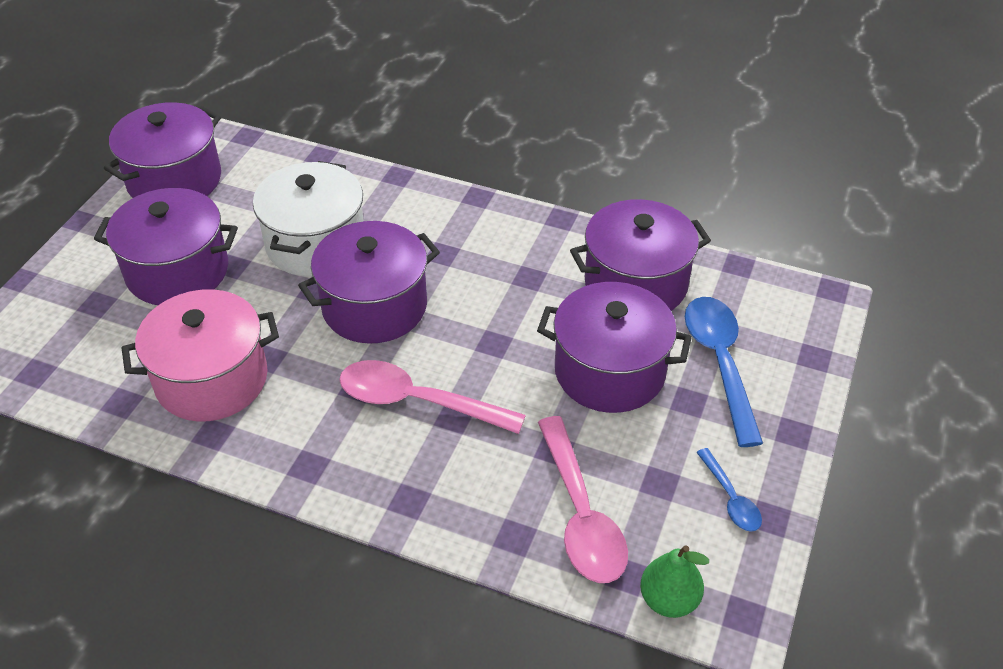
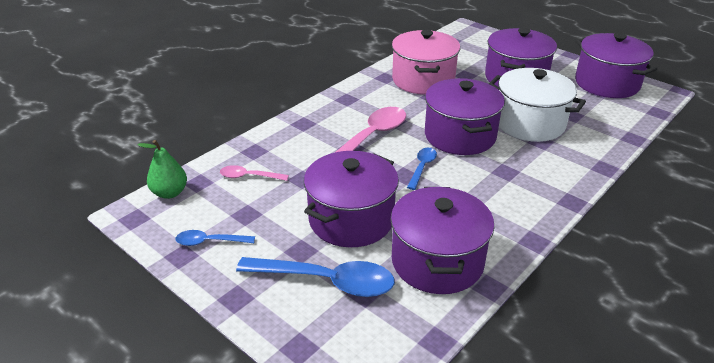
camera: 110 degrees right, 10 degrees down
pink spoon [538,416,628,583] -> pink spoon [220,165,289,181], size x0.52
none -> blue spoon [407,148,437,190]

